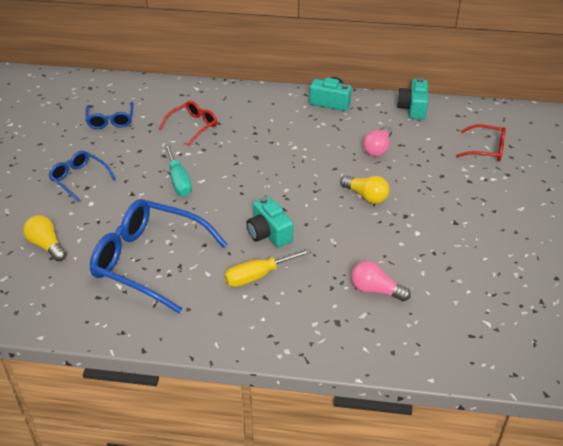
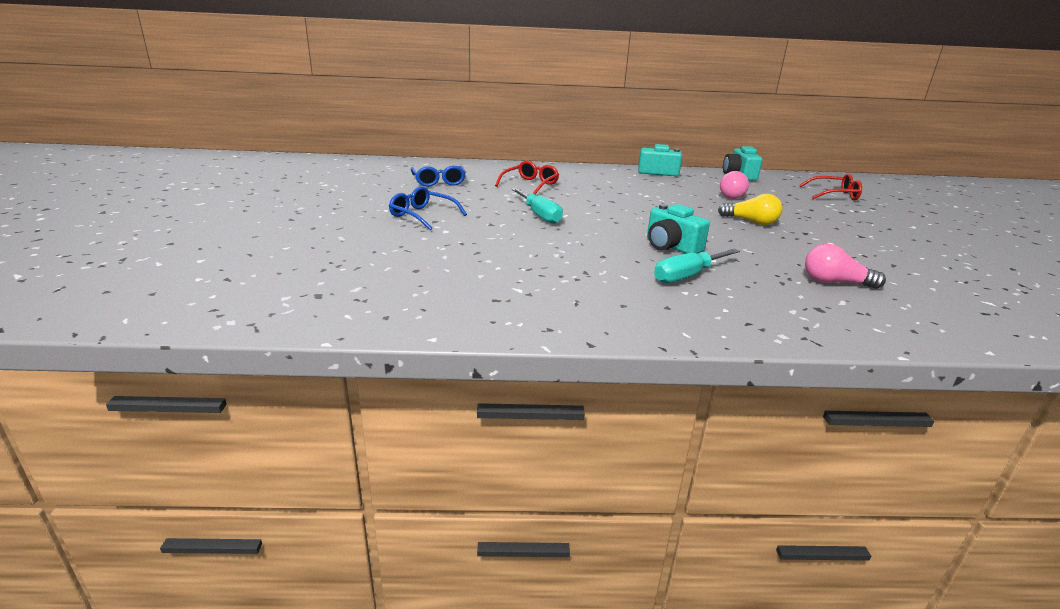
camera: 10 degrees left, 15 degrees down
yellow light bulb [23,215,67,261] -> none
blue glasses [90,199,227,313] -> none
yellow screwdriver [224,248,312,287] -> turquoise screwdriver [654,249,740,283]

